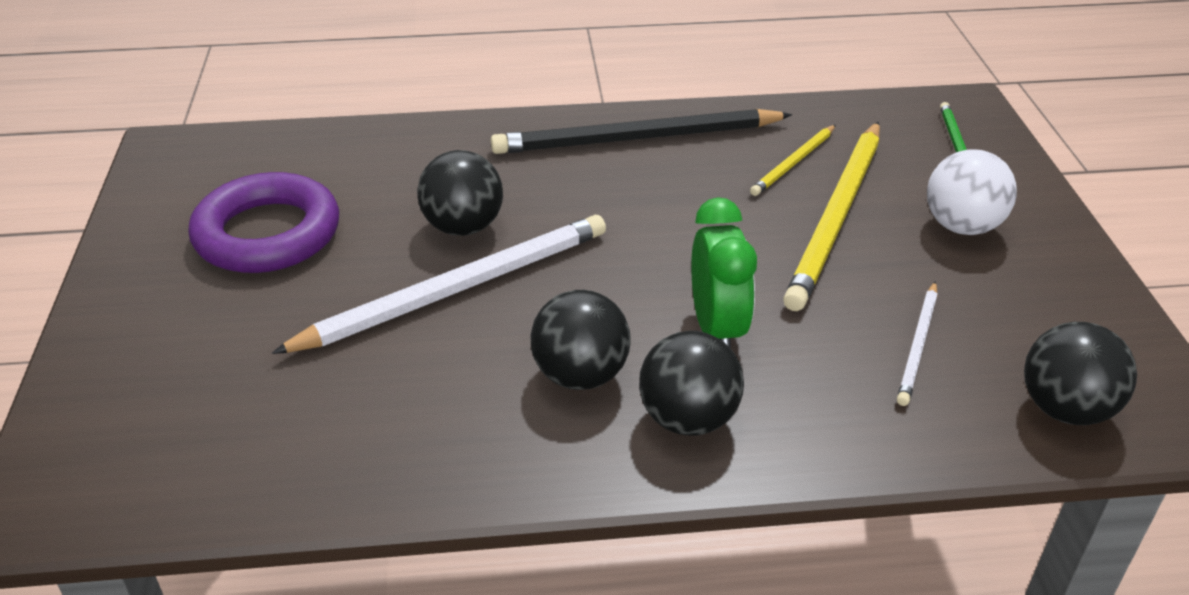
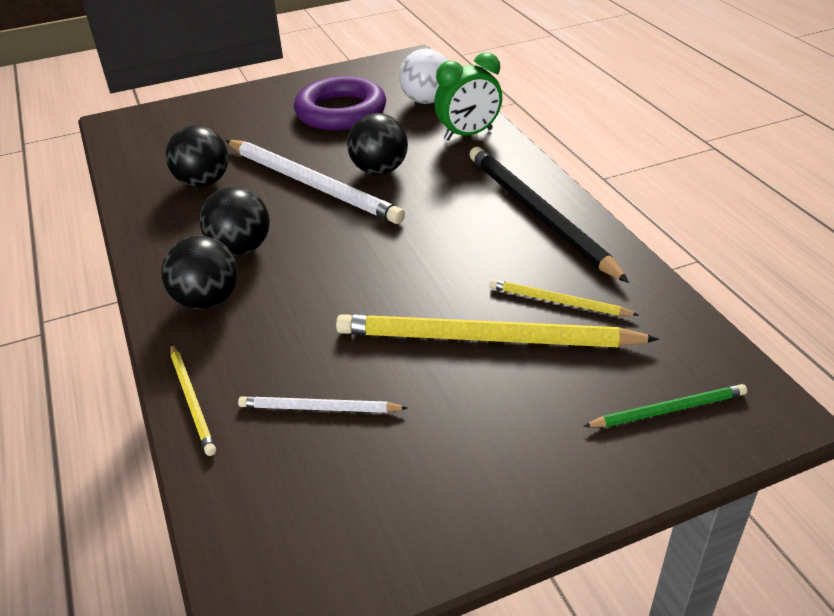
camera: 75 degrees right, 0 degrees up
green clock [691,197,757,348] -> green clock moved to [434,52,502,141]
white ball [927,149,1017,235] -> white ball moved to [399,48,448,104]
black ball [1024,322,1137,425] -> black ball moved to [166,125,229,187]
none -> yellow pencil [171,344,216,456]

